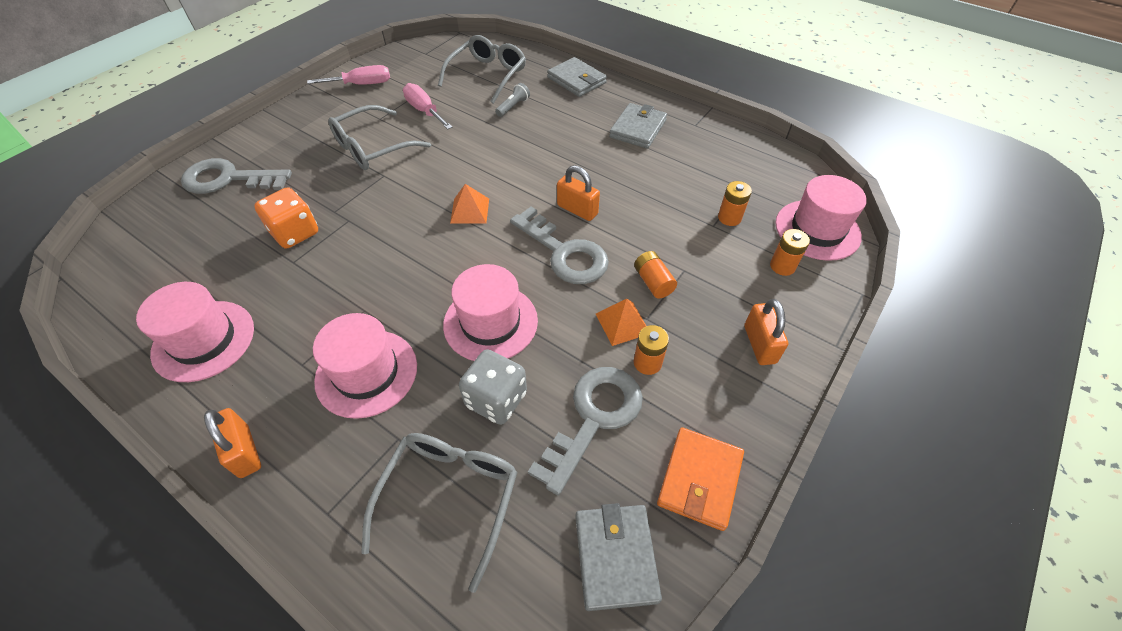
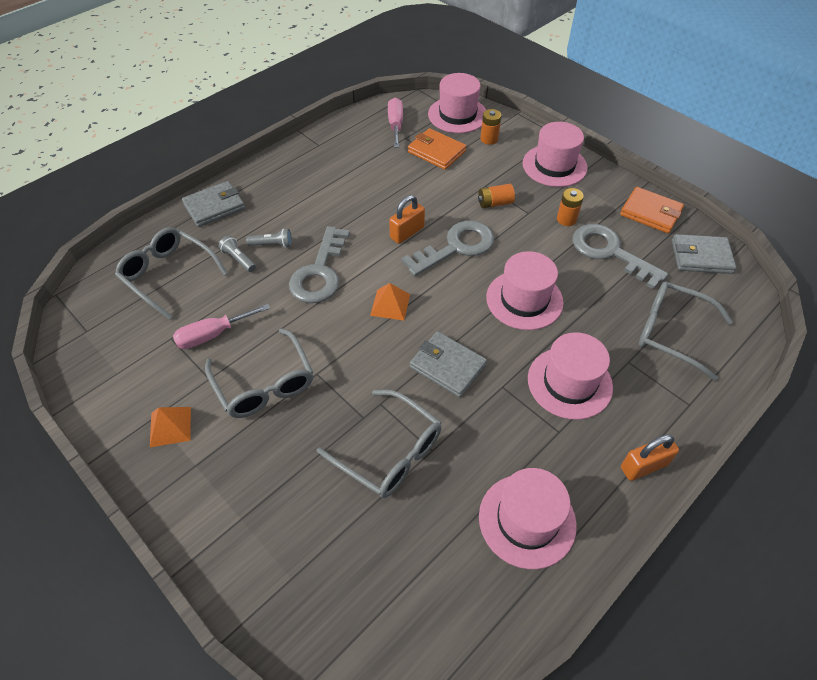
camera: 80 degrees left, 0 degrees up
grey key [181,158,292,194] -> grey key moved to [289,226,350,303]
orange dice [254,187,318,249] -> grey glasses [317,390,442,498]
pink screwdriver [307,65,390,85] -> pink screwdriver moved to [388,98,403,148]
grey dice [459,349,527,425] -> none
orange pyramid [596,299,646,346] -> orange pyramid moved to [150,407,191,447]
grey wallet [609,103,667,149] -> grey wallet moved to [410,331,487,397]
orange battery [718,181,752,226] -> orange wallet [408,128,467,170]
orange padlock [744,299,788,365] -> pink hat [523,122,587,187]
none -> grey flashlight [246,229,292,248]

